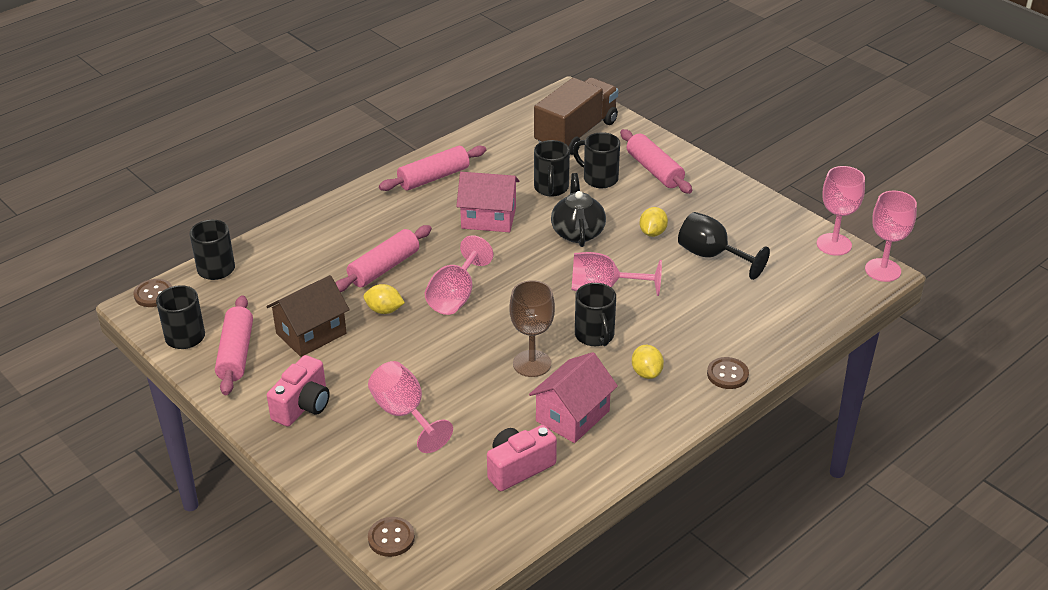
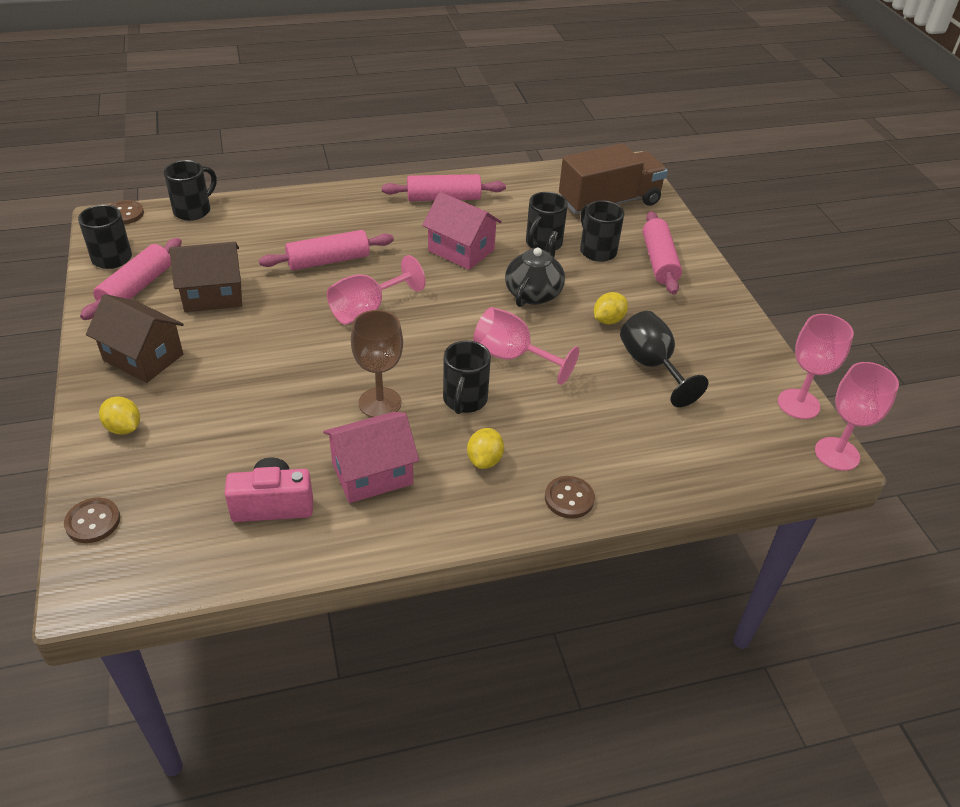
camera: 25 degrees right, 5 degrees up
pink camera [267,355,330,427] -> brown house [86,294,184,383]
yellow lemon [363,284,405,314] -> yellow lemon moved to [99,396,140,435]
pink goblet [368,361,453,453] -> none

